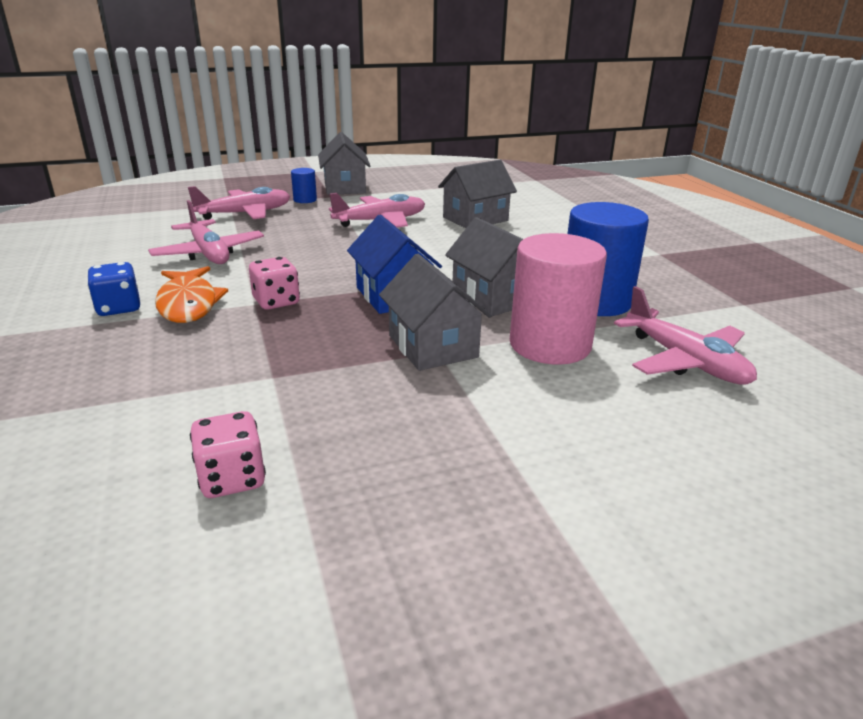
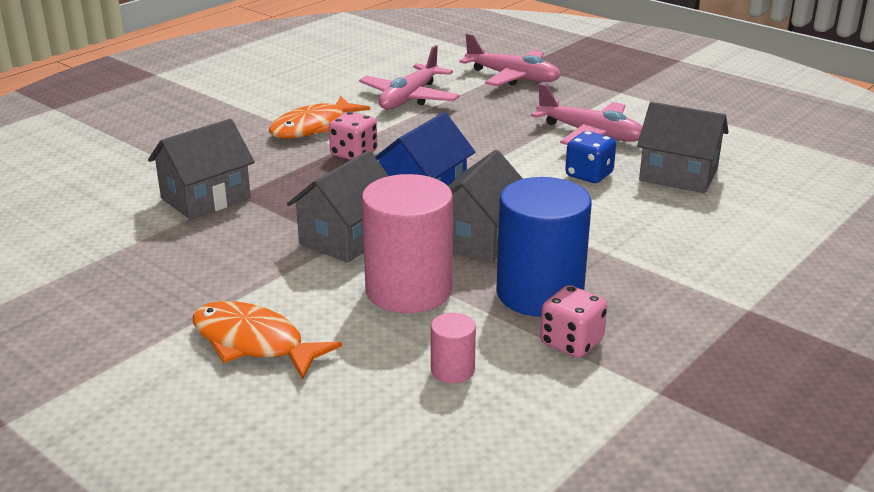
camera: 60 degrees right, 0 degrees up
blue dice [87,262,140,316] -> blue dice moved to [565,131,616,183]
pink dice [190,411,266,498] -> pink dice moved to [540,285,607,358]
blue cylinder [291,168,317,203] -> none
grey house [318,132,370,195] -> grey house moved to [148,119,255,220]
pink plane [614,286,757,385] -> pink cylinder [431,313,476,383]
none -> orange fish [193,301,342,380]

